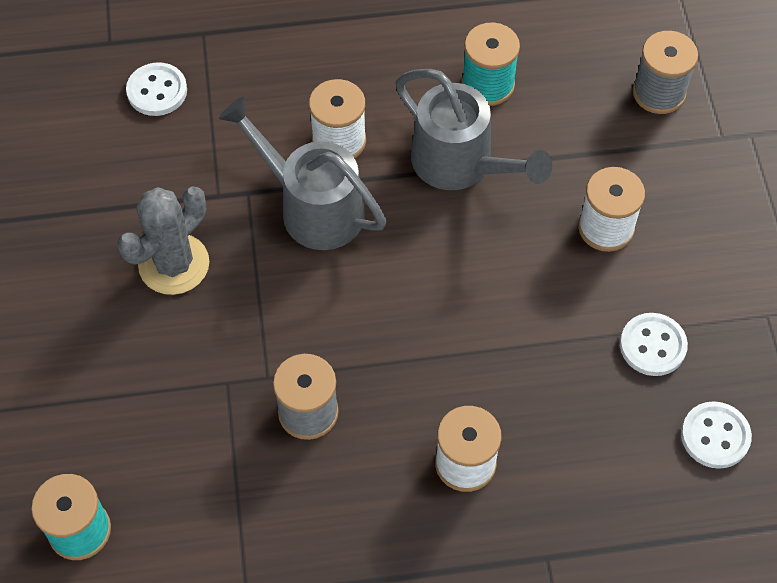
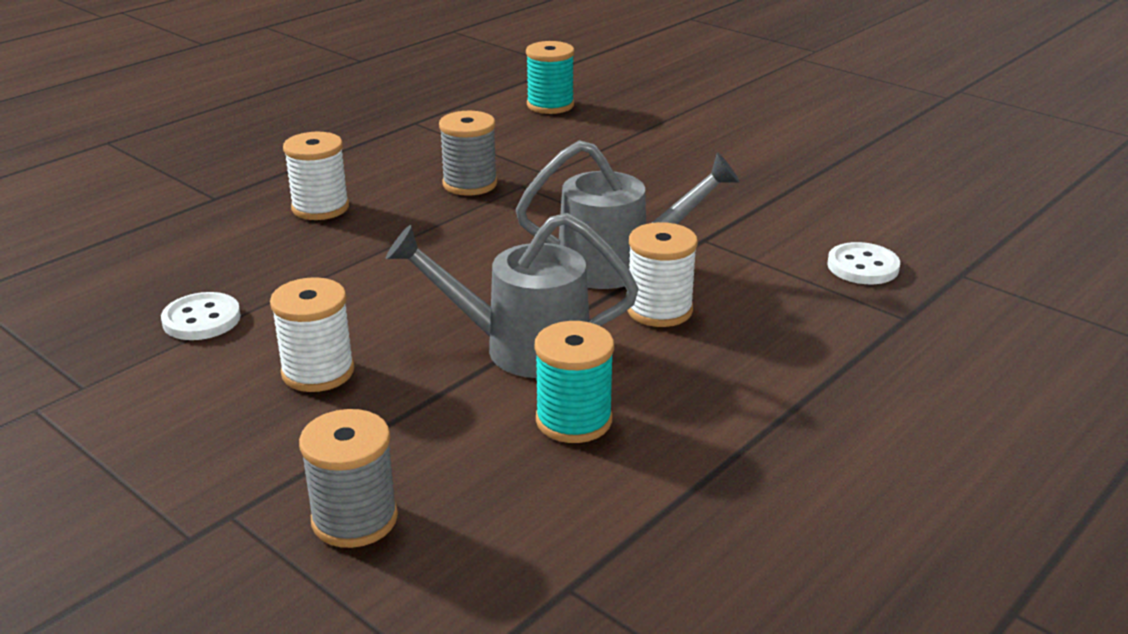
camera: 140 degrees right, 30 degrees down
grey cactus [117,187,209,295] -> none
white button [681,401,752,469] -> none

